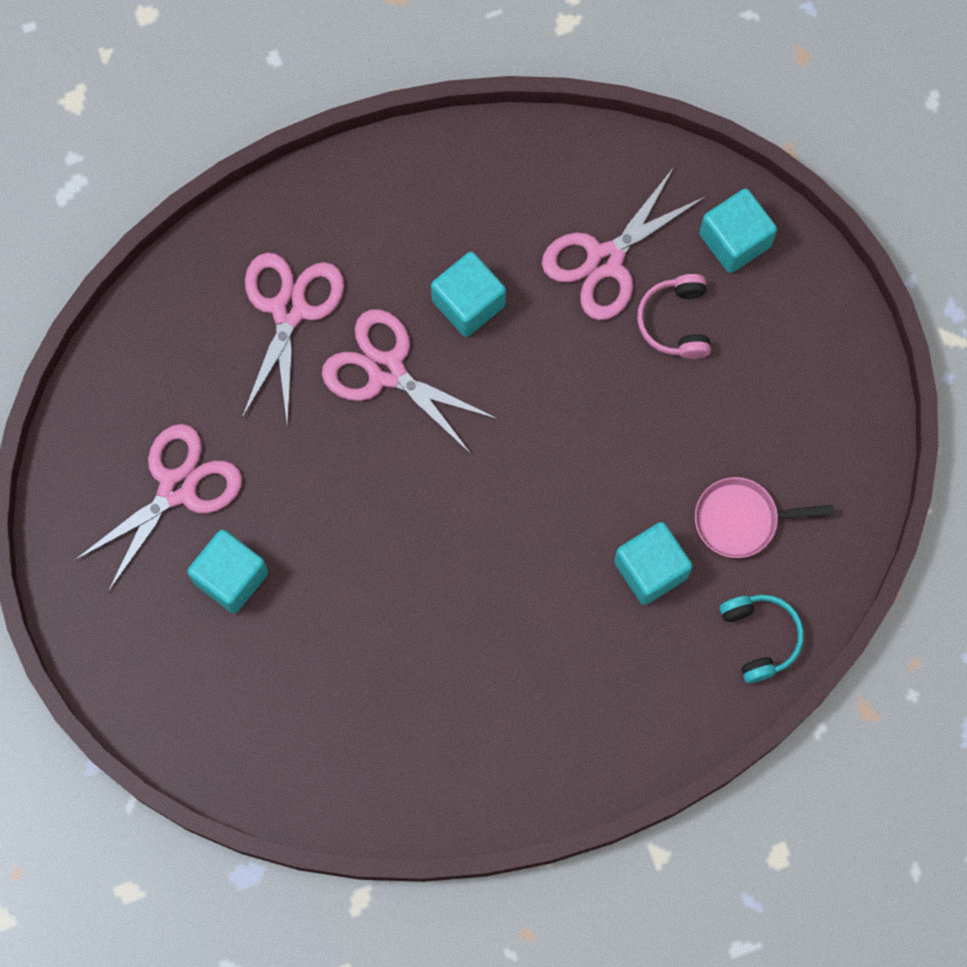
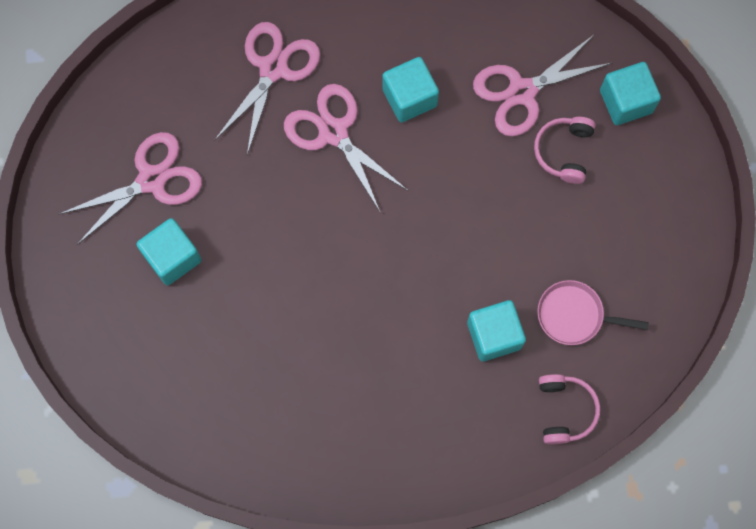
camera: 15 degrees right, 0 degrees up
turquoise headphones [720,594,804,683] -> pink headphones [539,374,600,444]

